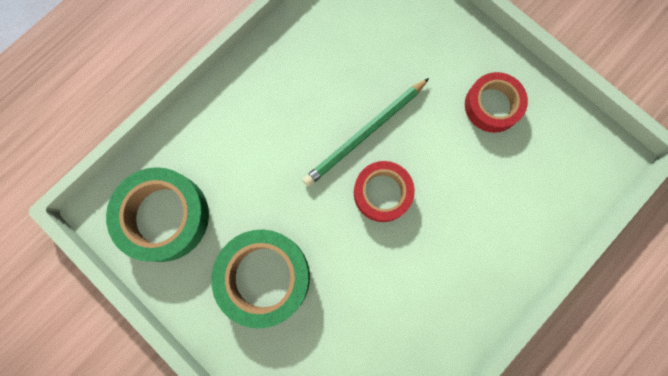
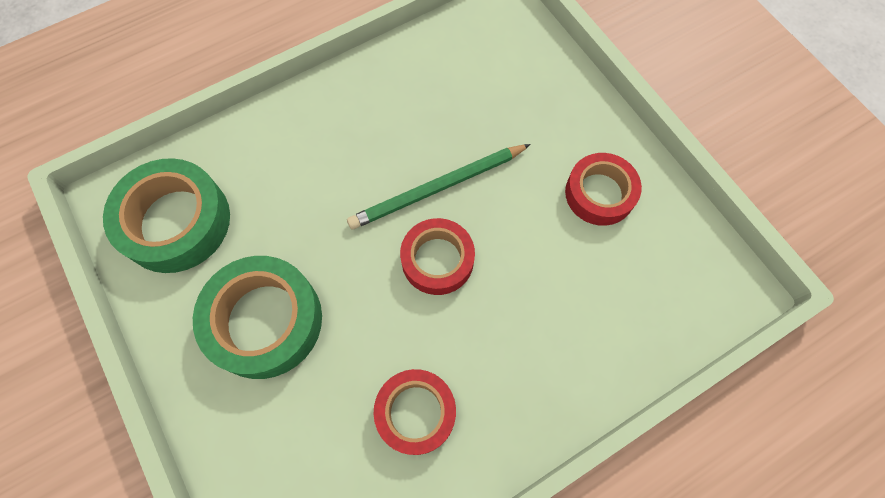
camera: 15 degrees right, 10 degrees down
none -> red tape [374,369,456,455]

